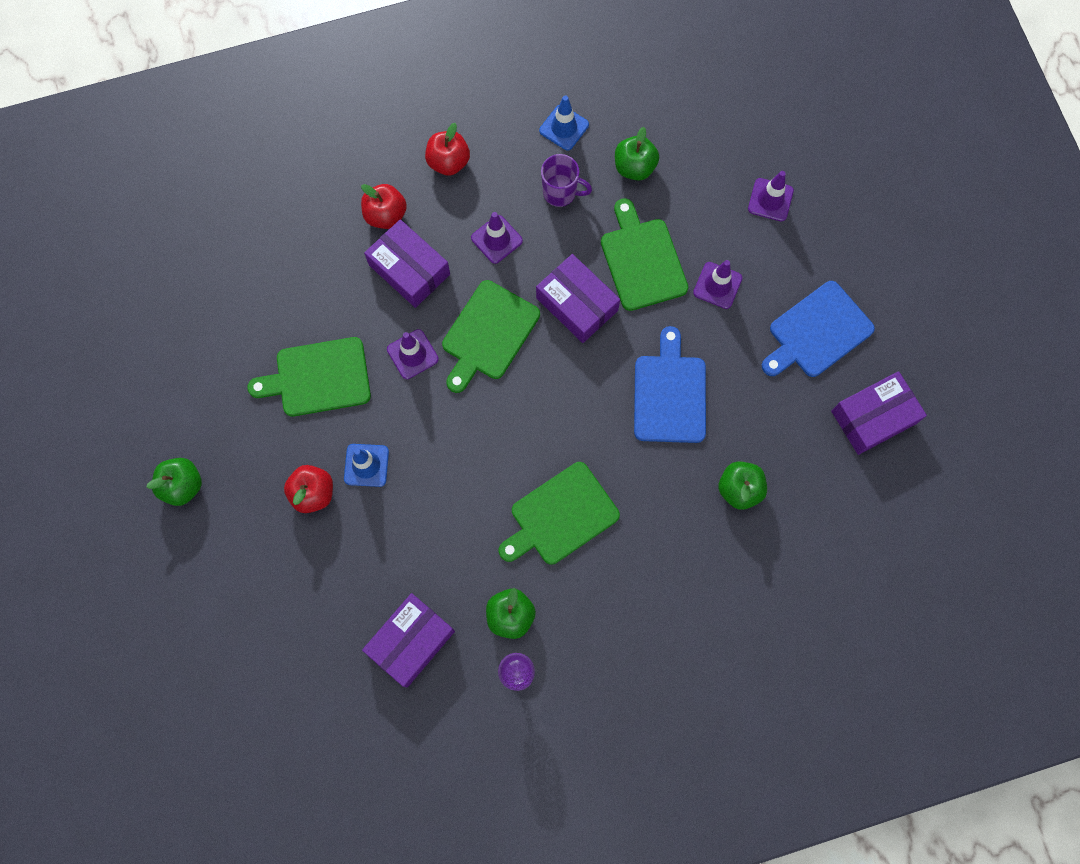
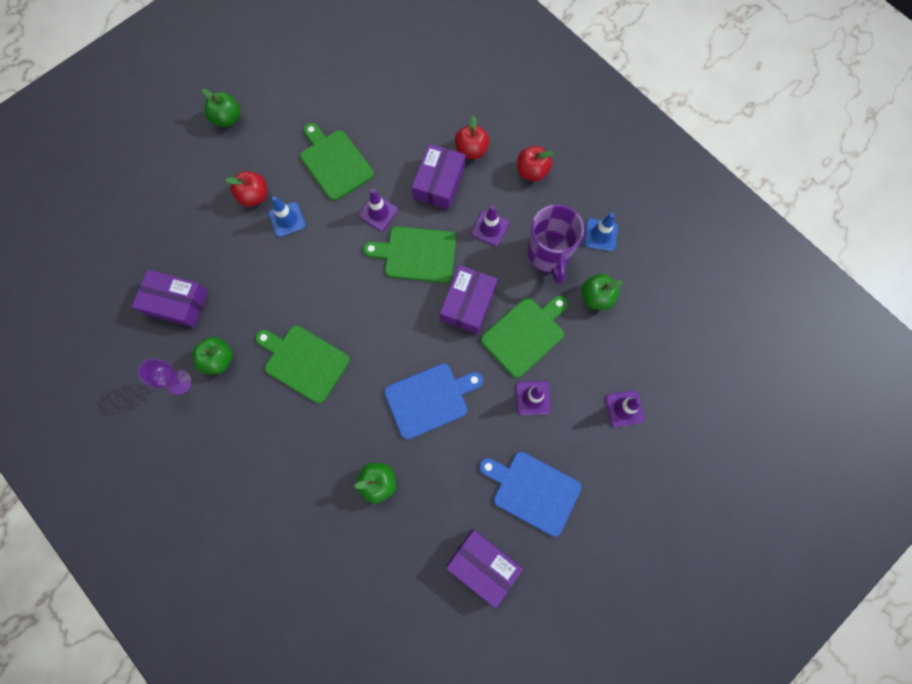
camera: 65 degrees right, 0 degrees up
purple mug [541,154,592,207] -> purple mug [527,204,584,284], size x1.62

